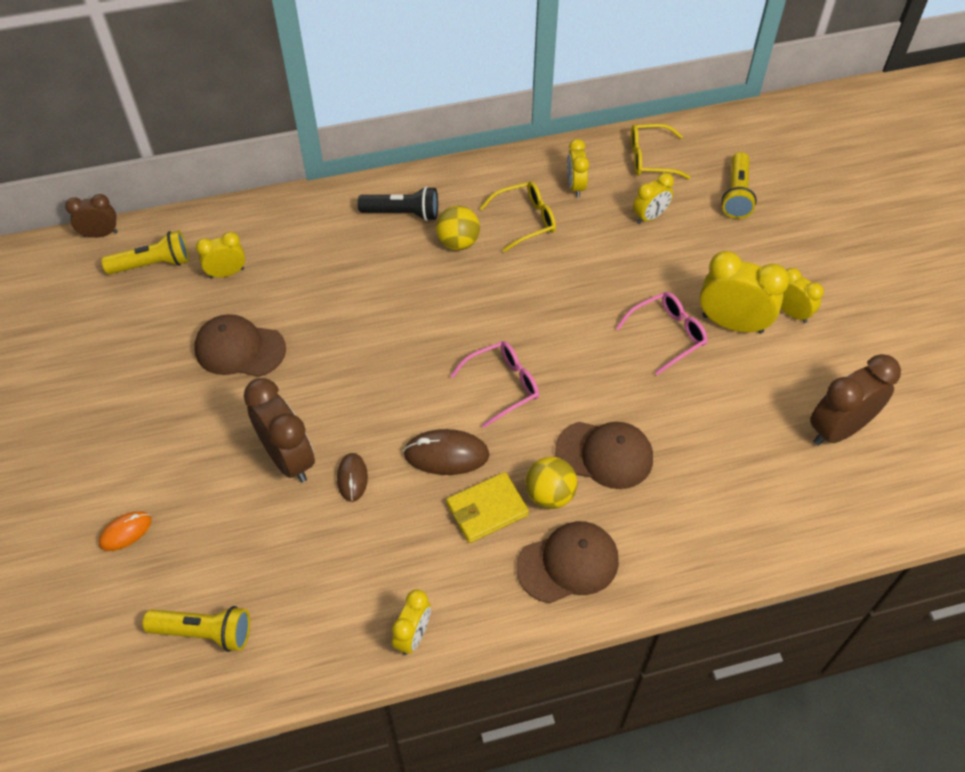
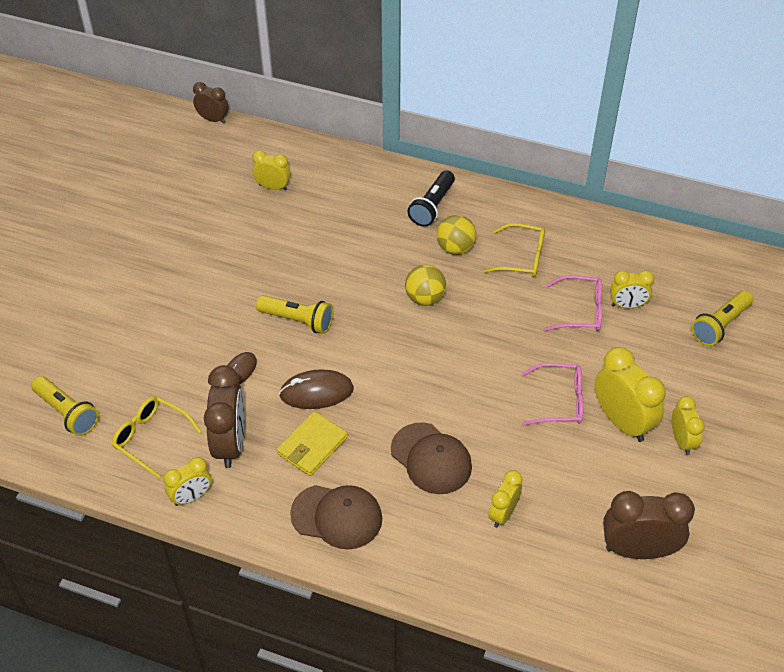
camera: 35 degrees right, 5 degrees down
orange mouse [98,511,152,551] -> none
yellow flashlight [101,230,189,274] -> yellow flashlight moved to [256,295,333,334]
brown cap [194,314,286,377] -> none
brown clock [244,378,315,483] -> brown clock moved to [204,365,245,468]
black flashlight [358,186,438,221] -> black flashlight turned 75 degrees clockwise [408,171,455,227]
brown mouse [403,429,489,475] -> brown mouse turned 45 degrees counterclockwise [279,369,354,409]
yellow wallet [446,472,529,543] -> yellow wallet turned 60 degrees counterclockwise [277,411,348,476]
pink glasses [451,341,539,428] -> pink glasses moved to [545,275,602,331]
yellow ball [525,457,578,509] -> yellow ball moved to [405,264,446,306]
yellow clock [567,139,589,197] -> yellow clock moved to [489,470,522,528]
yellow glasses [631,124,691,179] -> yellow glasses moved to [112,396,202,478]

